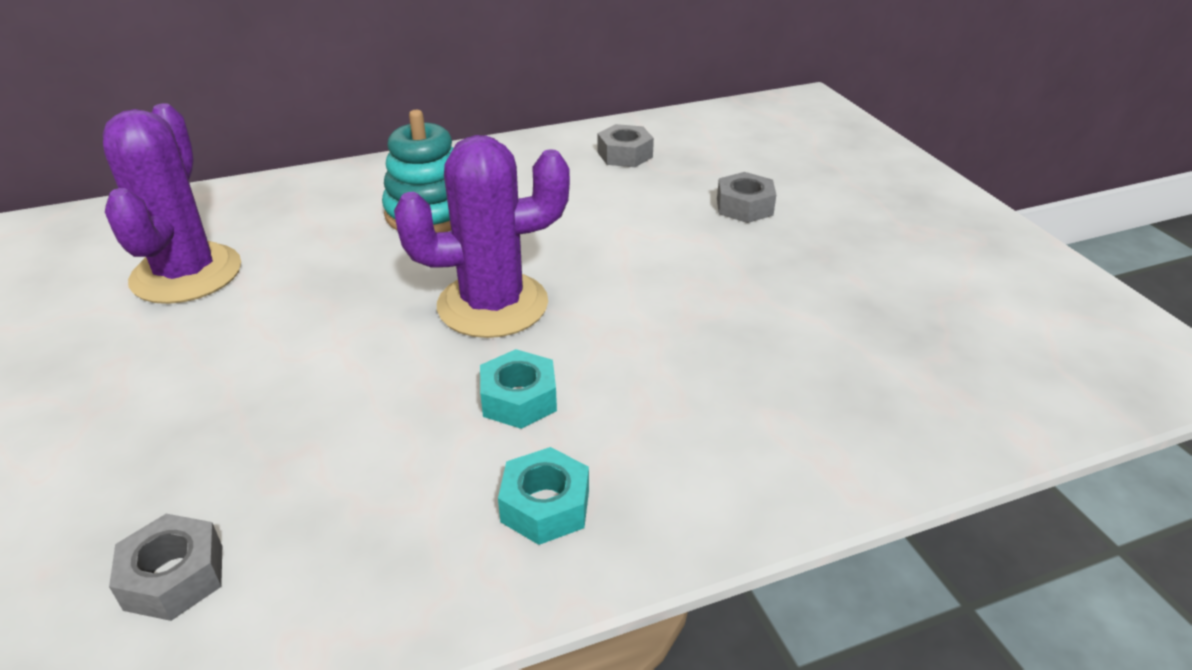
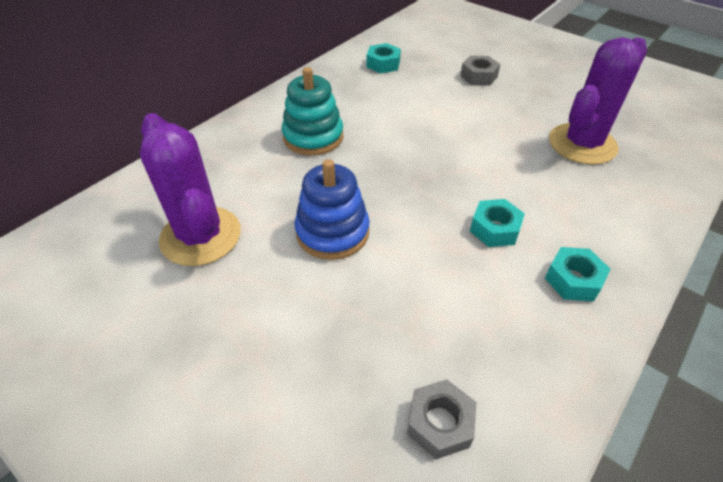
camera: 30 degrees left, 10 degrees up
purple cactus [394,135,570,338] -> purple cactus moved to [549,37,647,165]
grey nut [598,124,654,167] -> turquoise nut [367,43,401,74]
none -> blue stacking toy [295,159,370,260]

